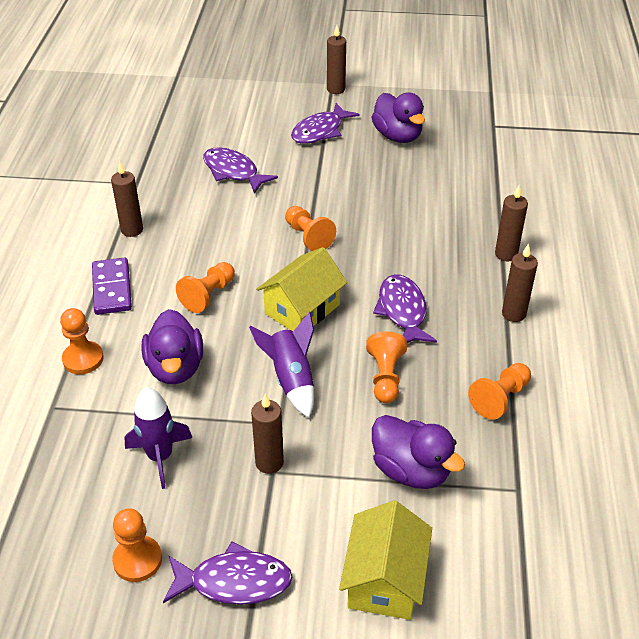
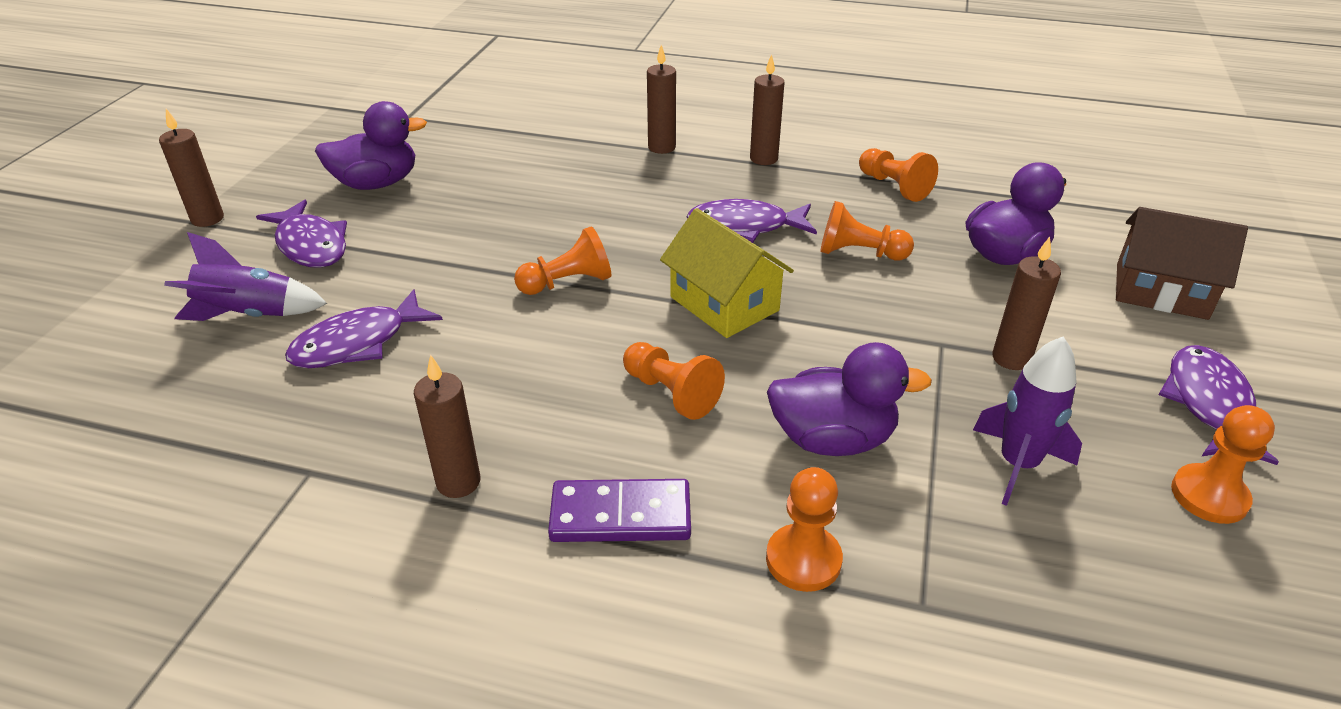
camera: 80 degrees left, 5 degrees down
purple rocket [249,312,314,418] -> purple rocket moved to [164,232,327,321]
yellow house [339,500,432,620] -> brown house [1116,207,1248,320]

